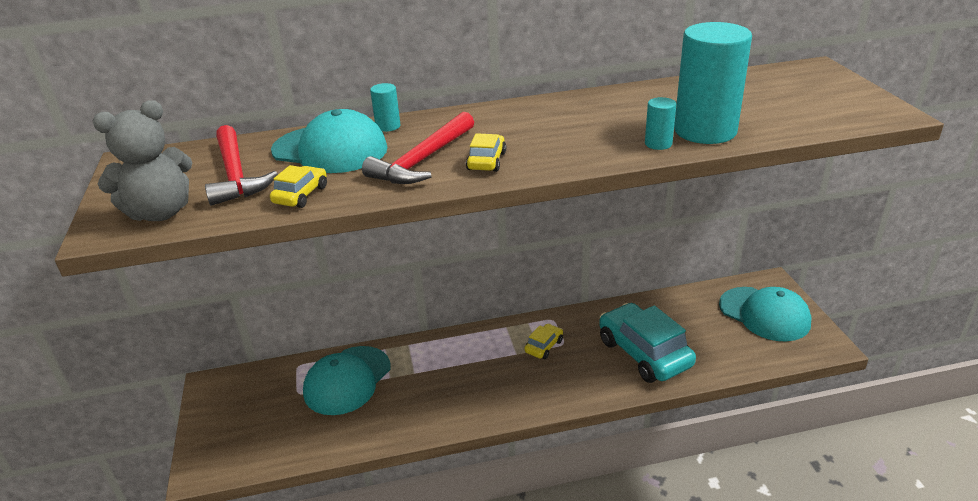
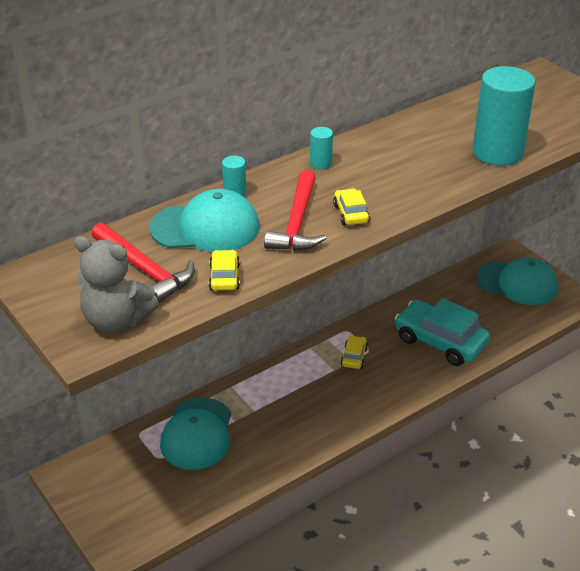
camera: 25 degrees left, 5 degrees up
grey teddy bear [93,100,192,221] -> grey teddy bear turned 75 degrees clockwise [74,236,159,333]
turquoise cylinder [645,97,676,150] -> turquoise cylinder moved to [310,127,333,169]

